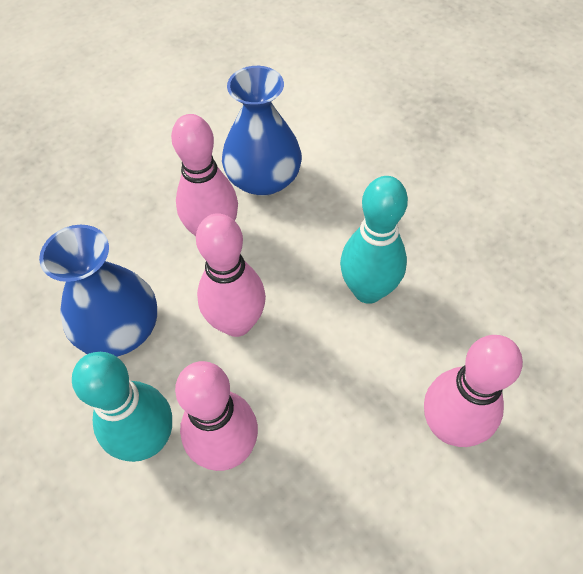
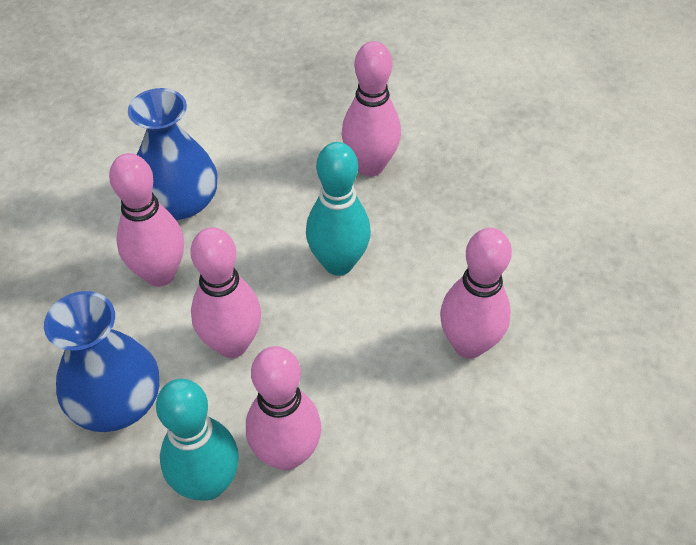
camera: 30 degrees left, 5 degrees down
none -> pink bowling pin [342,41,401,177]

